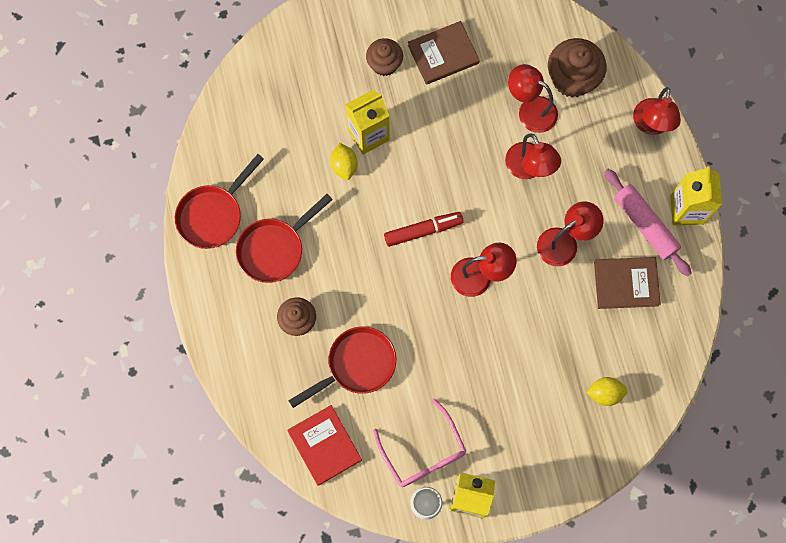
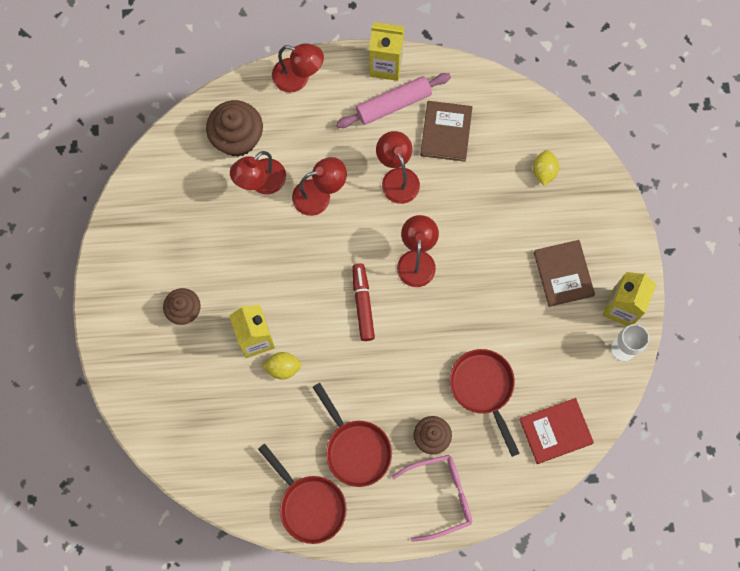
camera: 80 degrees left, 0 degrees up
pink glasses [373,399,466,487] -> pink glasses moved to [392,455,472,542]
brown book [408,21,480,85] -> brown book moved to [534,240,595,307]

